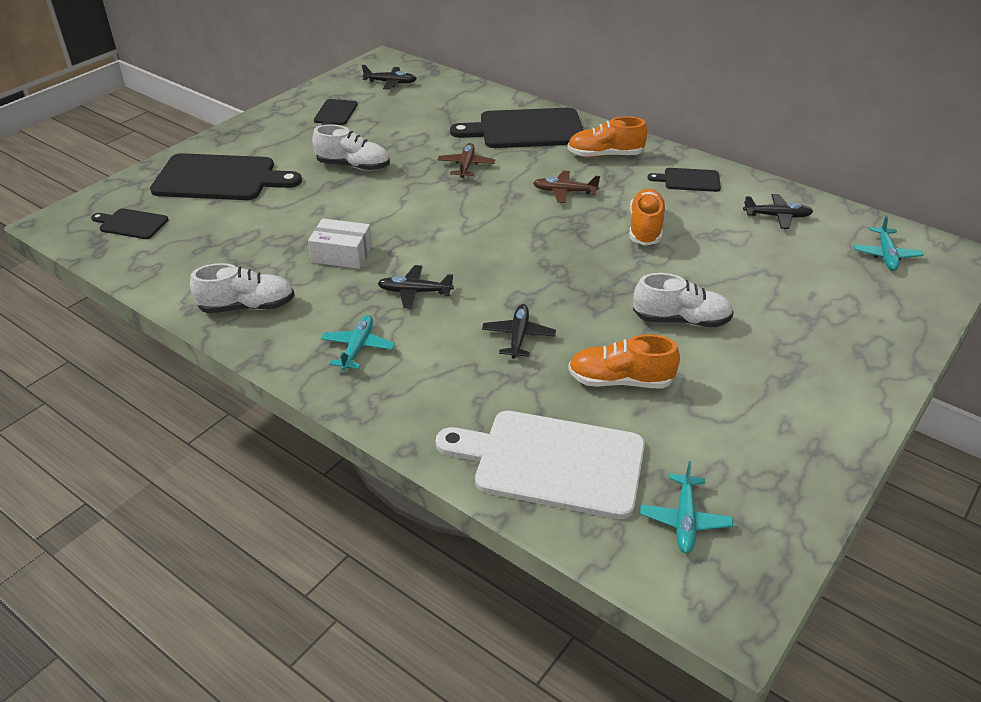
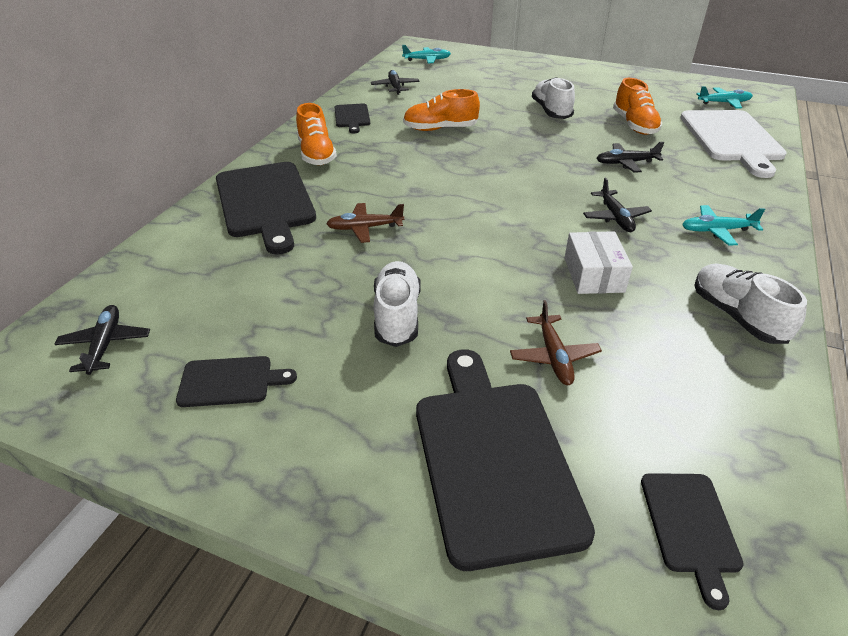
camera: 105 degrees left, 0 degrees up
brown plane [533,170,600,203] -> brown plane moved to [510,300,602,385]

